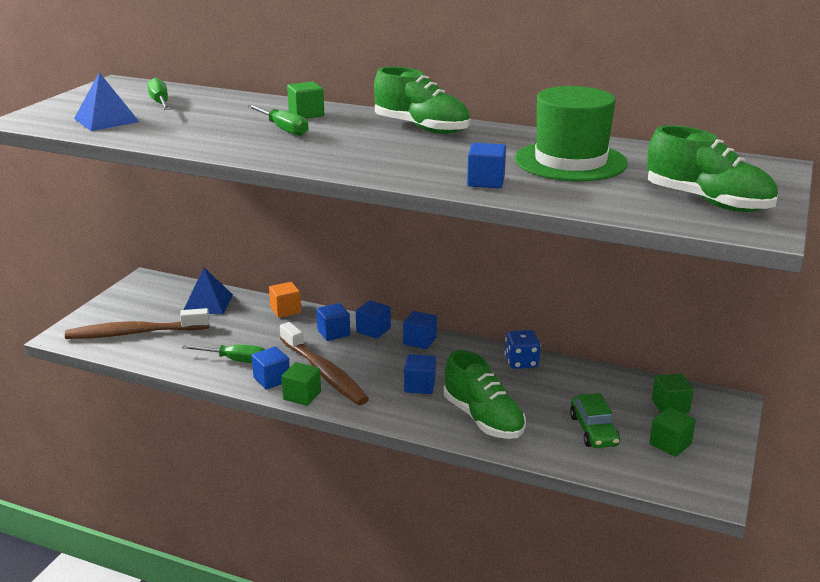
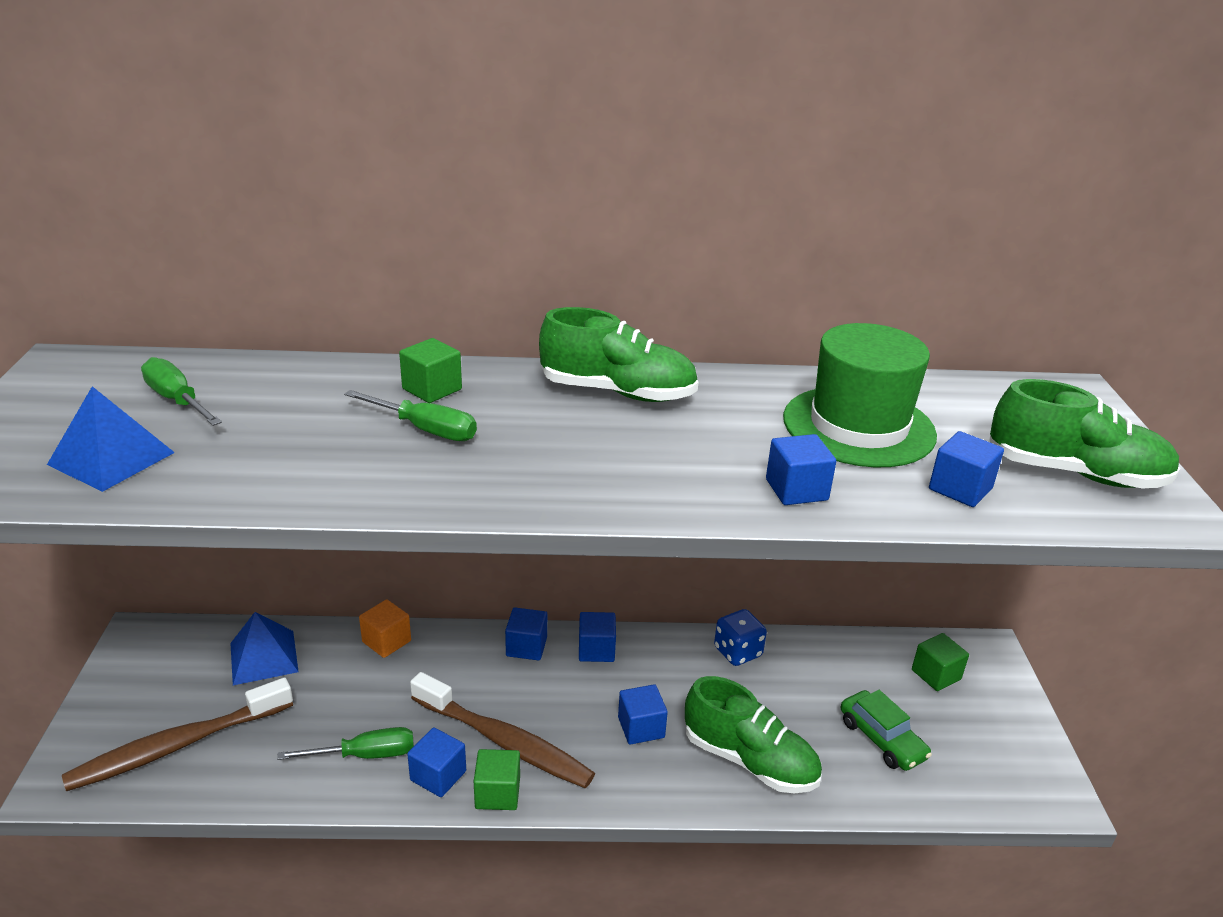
camera: 25 degrees left, 5 degrees up
blue cube [316,303,350,341] -> blue cube moved to [929,431,1004,507]
green cube [649,407,696,457] -> none

